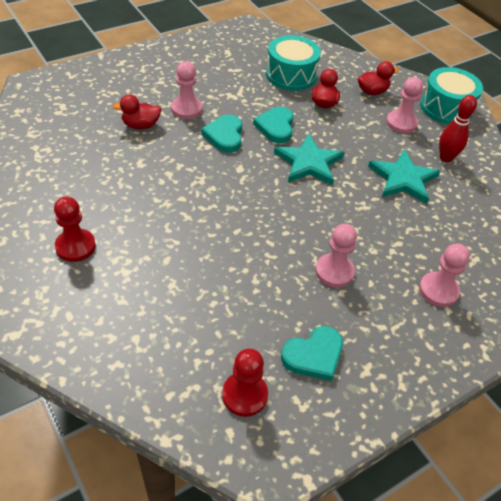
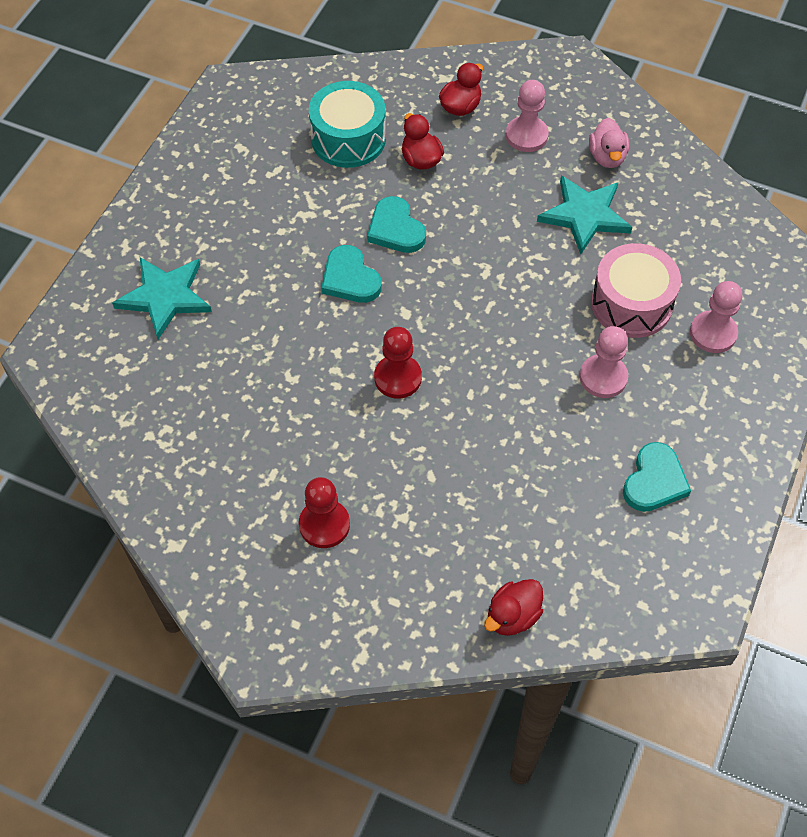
camera: 30 degrees left, 10 degrees up
red duck [113,95,161,129] -> red duck moved to [484,579,543,636]
pink pawn [171,61,202,119] -> none
red pawn [222,348,268,417] -> red pawn moved to [374,327,422,399]
turquoise star [274,133,345,185] -> turquoise star moved to [112,257,212,339]
turquoise drum [420,67,483,124] -> none
red bowling pin [439,95,477,162] -> pink duck [589,118,629,168]
none -> pink drum [591,243,681,338]

